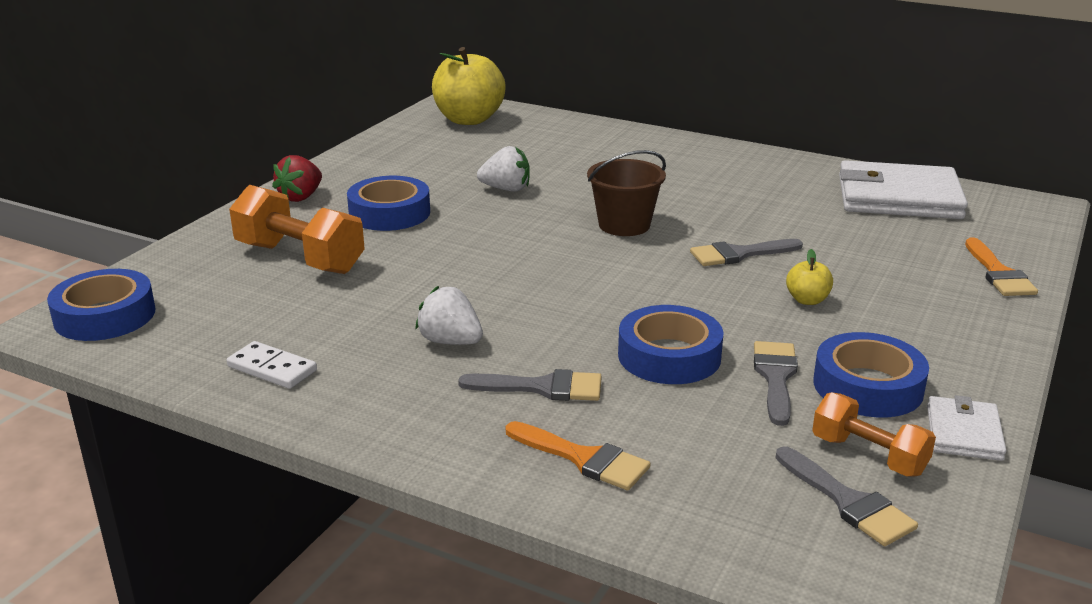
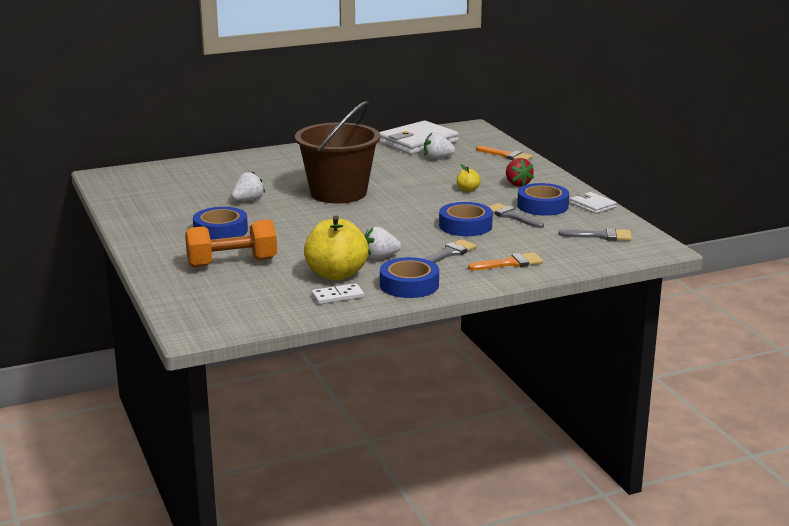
camera: 50 degrees left, 5 degrees down
blue tape [47,269,156,341] -> blue tape moved to [380,257,439,298]
red strawberry [272,155,322,202] -> red strawberry moved to [506,158,534,187]
yellow apple [432,47,506,125] -> yellow apple moved to [304,215,369,281]
brown bucket [587,150,666,236] -> brown bucket [295,101,380,204], size x1.82
grey brush [690,239,803,266] -> none
orange dumbbell [812,392,936,476] -> none
none -> white strawberry [424,132,455,159]

